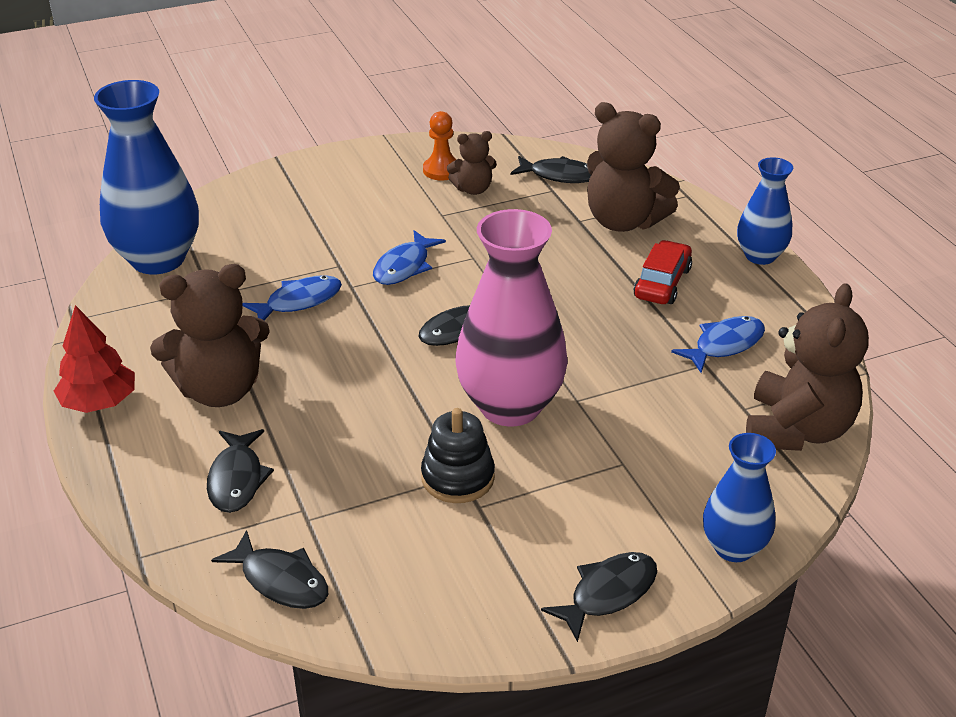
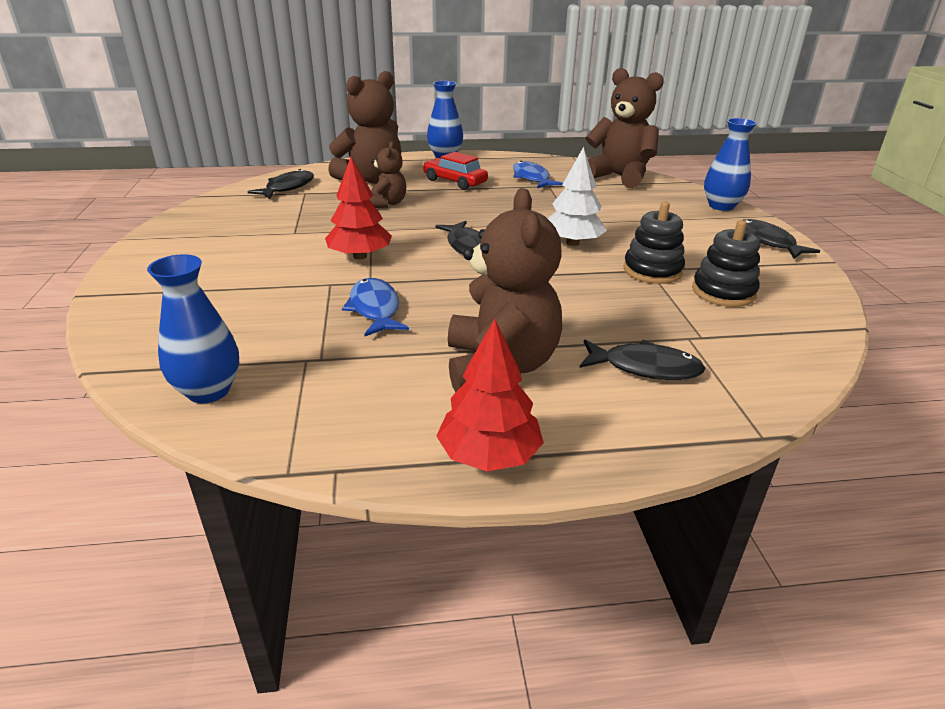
camera: 75 degrees left, 5 degrees down
blue vase [94,80,199,274] -> blue vase [147,254,239,403], size x0.57
black fish [211,530,328,609] -> none
blue fish [373,230,446,285] -> red tree [325,157,392,259]
orange pawn [423,111,457,180] -> none
brown teddy bear [447,131,497,195] -> brown teddy bear moved to [369,141,406,208]
pink vase [455,209,568,426] -> white tree [548,147,607,246]
none -> black stacking toy [692,220,760,307]

